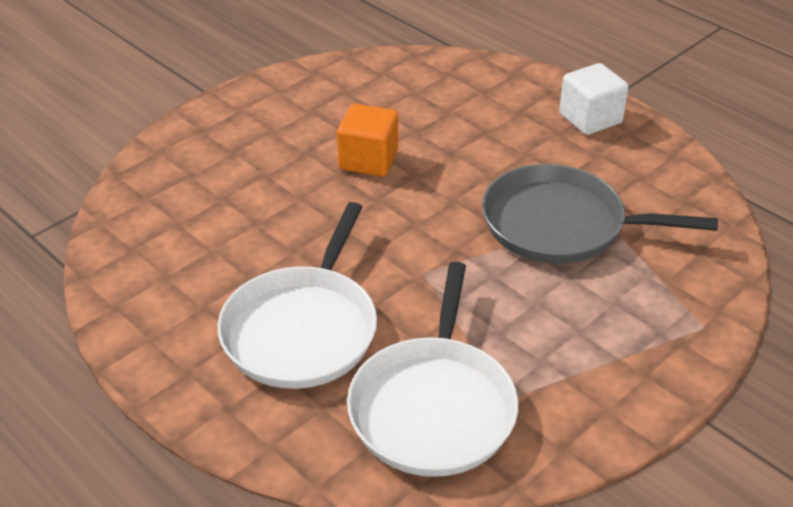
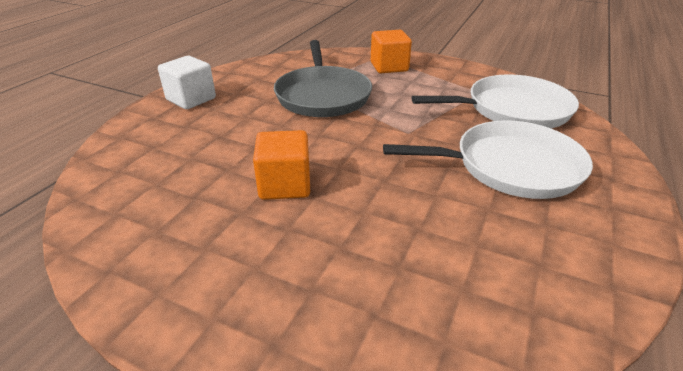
camera: 110 degrees left, 5 degrees down
none -> orange cube [371,30,412,73]

